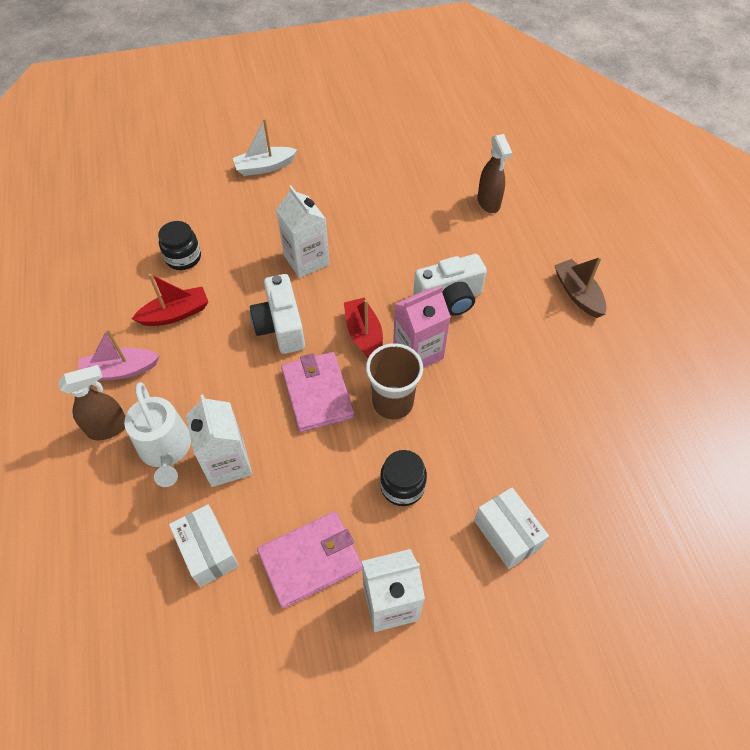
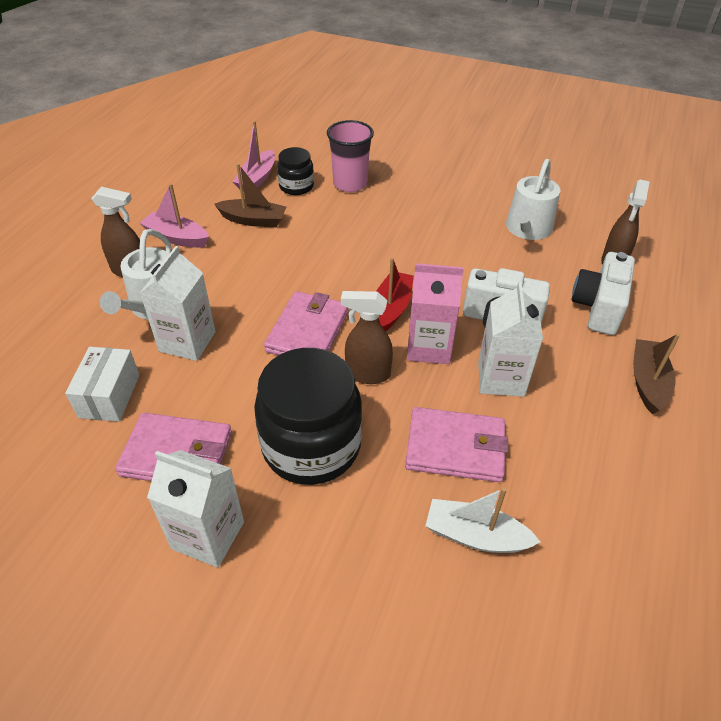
camera: 35 degrees right, 10 degrees down
red boat [132,274,208,326] -> brown boat [214,163,287,227]
white boat [233,119,297,176] -> white boat moved to [426,487,540,553]
white camera [250,274,305,354] -> white camera moved to [572,252,635,335]
white carton [276,185,330,278] -> white carton moved to [478,281,543,397]
brown cup [366,343,423,420] -> brown spray bottle [341,291,393,384]
black jar [380,450,427,506] -> black jar [254,348,362,485], size x1.94
white box [474,487,549,569] -> none
none -> pink boat [233,121,275,191]
none -> pink cup [327,120,374,192]
none -> pink wallet [405,407,508,482]
none -> white watering can [506,159,560,240]

